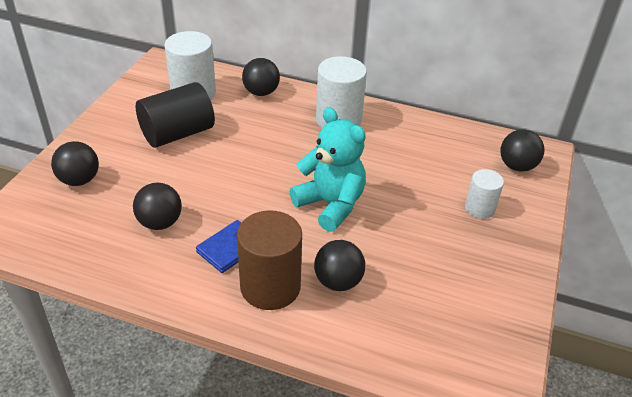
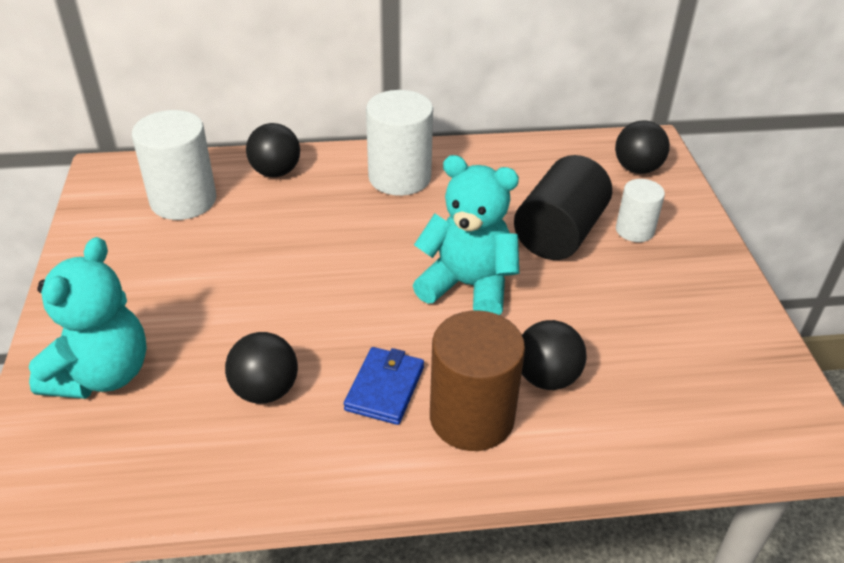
camera: 25 degrees left, 0 degrees up
black ball [51,141,99,186] -> turquoise teddy bear [29,237,147,399]
black cylinder [136,82,215,148] -> black cylinder moved to [514,155,612,260]

